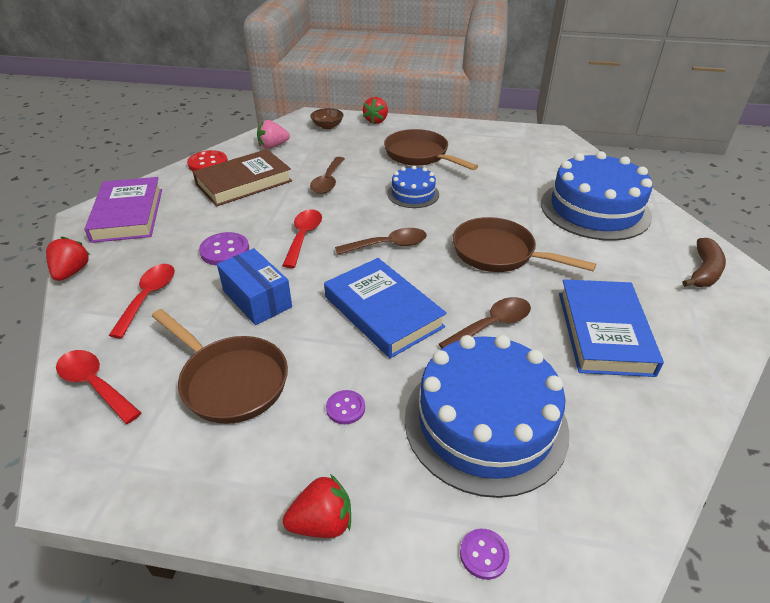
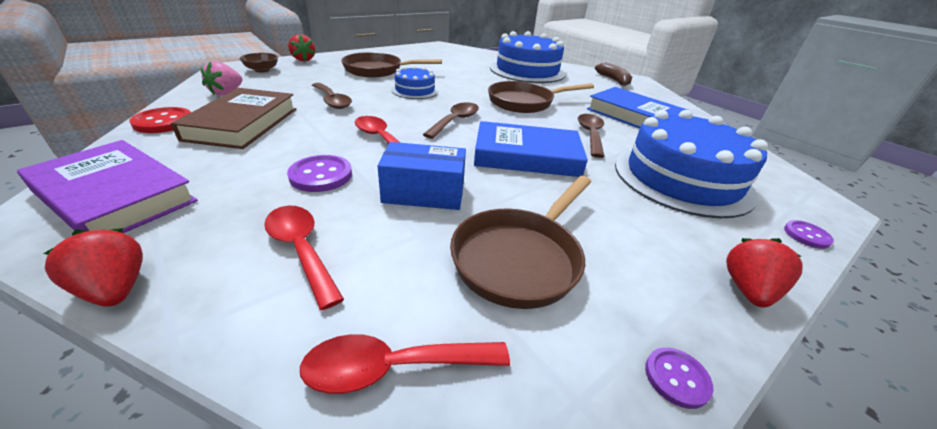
camera: 50 degrees left, 5 degrees down
brown pan [152,309,288,424] -> brown pan turned 135 degrees clockwise [450,176,591,309]
purple button [326,390,365,425] -> purple button moved to [645,347,714,409]

